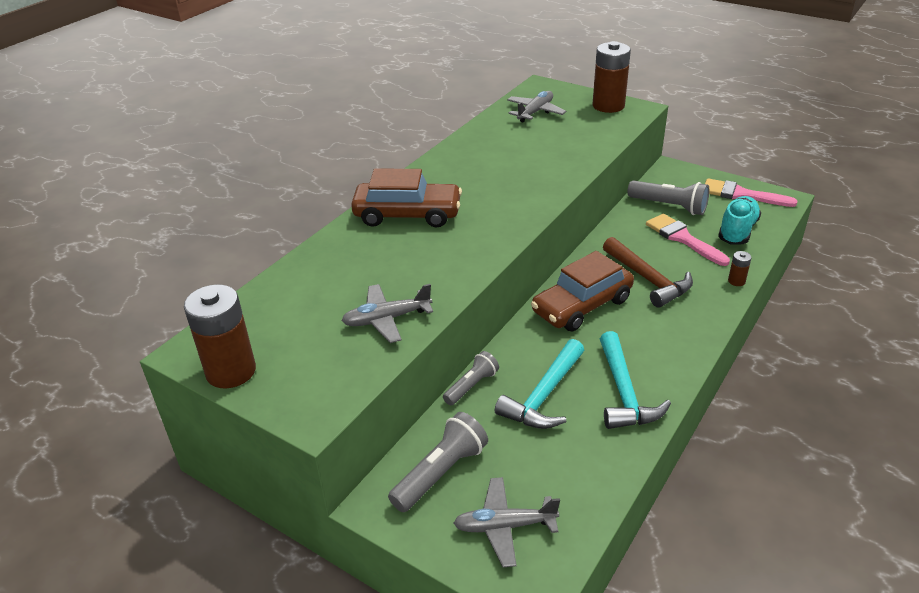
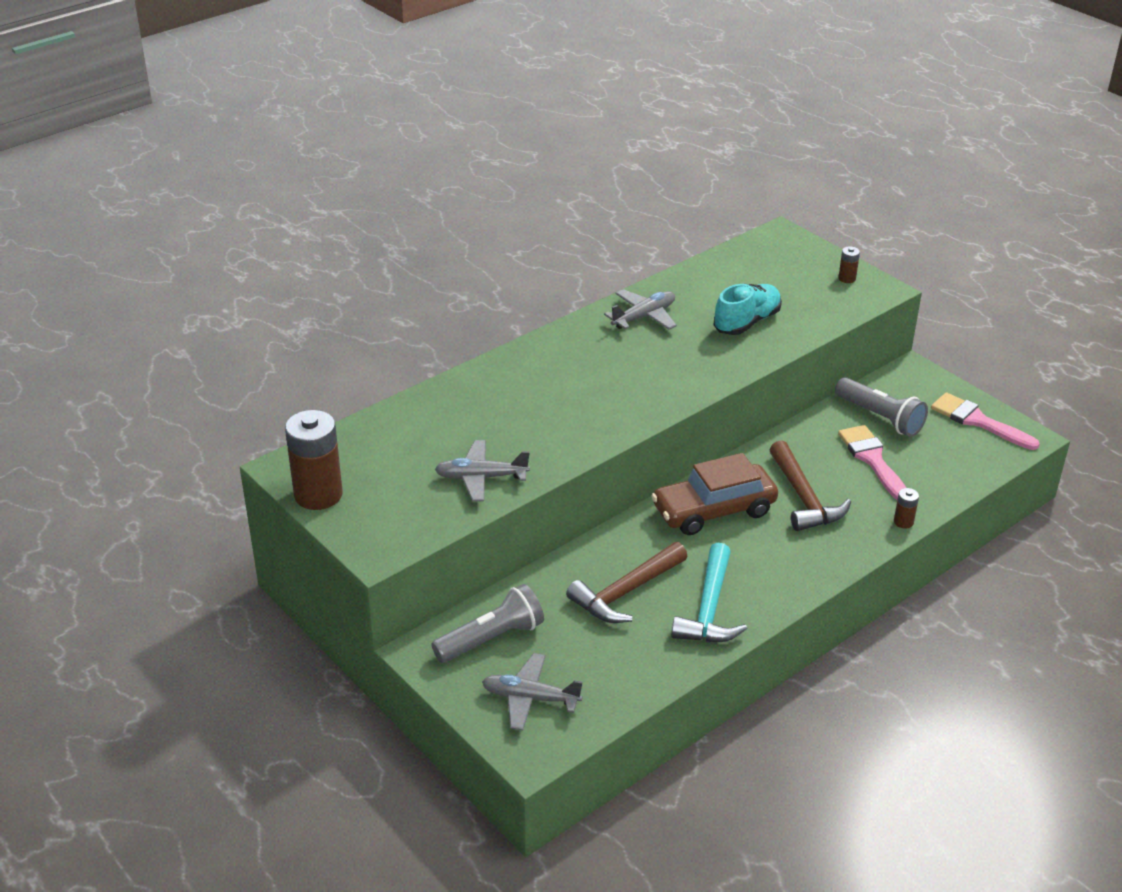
camera: 15 degrees right, 0 degrees up
brown car [351,168,462,228] -> none
grey flashlight [443,351,499,405] -> none
turquoise hammer [495,339,584,429] -> brown hammer [566,542,688,623]
grey plane [507,91,566,122] -> grey plane moved to [604,289,677,330]
brown battery [592,41,631,113] -> brown battery [838,246,860,283], size x0.44
turquoise shoe [718,196,761,245] -> turquoise shoe moved to [714,284,782,335]

